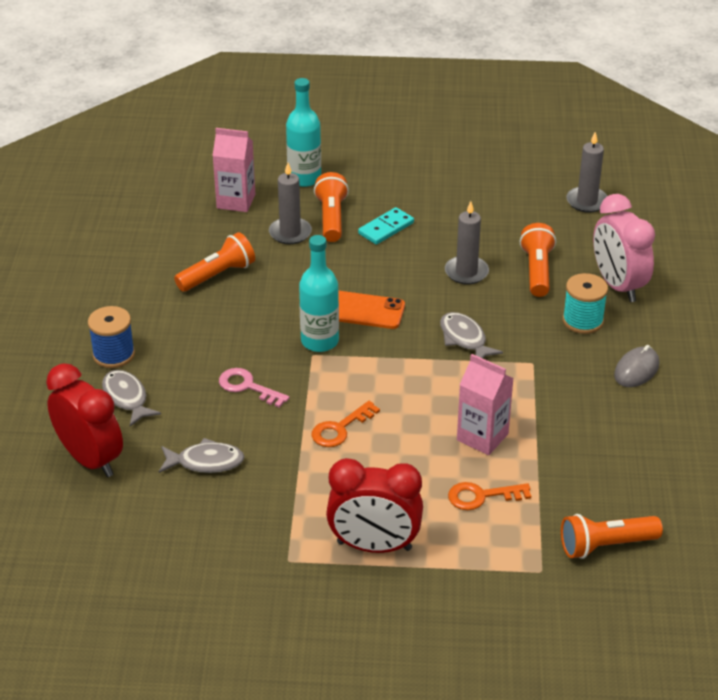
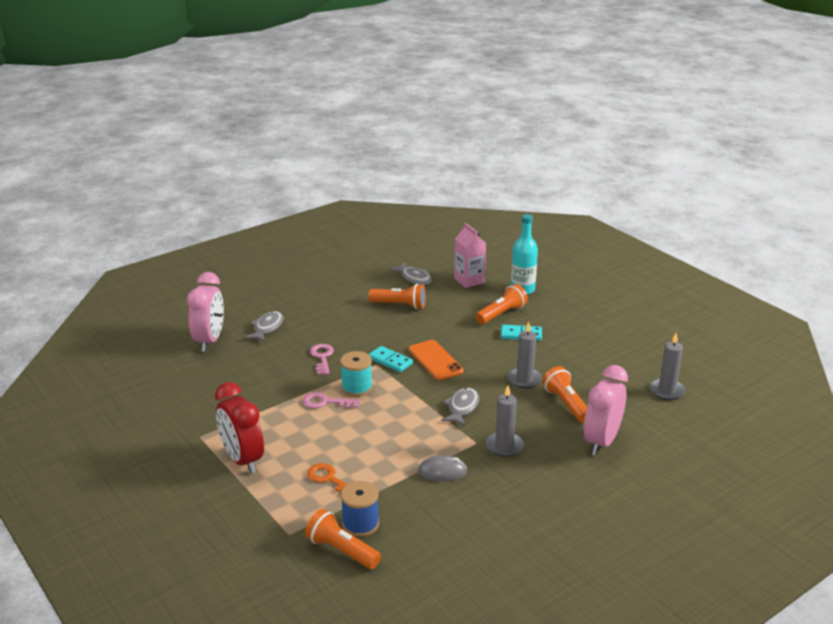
camera: 50 degrees right, 10 degrees down
red clock [46,363,123,477] -> pink clock [187,272,224,352]
blue spool [88,306,135,368] -> blue spool moved to [341,481,379,537]
grey fish [159,438,244,473] -> grey fish moved to [390,263,432,285]
grey candle [269,163,312,244] -> grey candle moved to [486,386,524,457]
turquoise bottle [299,235,339,352] -> turquoise domino [369,346,413,372]
orange key [311,401,380,447] -> pink key [303,392,360,408]
pink carton [457,354,514,455] -> none
orange flashlight [520,223,556,297] -> orange flashlight turned 75 degrees counterclockwise [542,366,587,423]
turquoise spool [563,273,608,334] -> turquoise spool moved to [340,351,372,397]
grey mouse [614,345,659,387] -> grey mouse moved to [418,455,468,482]

